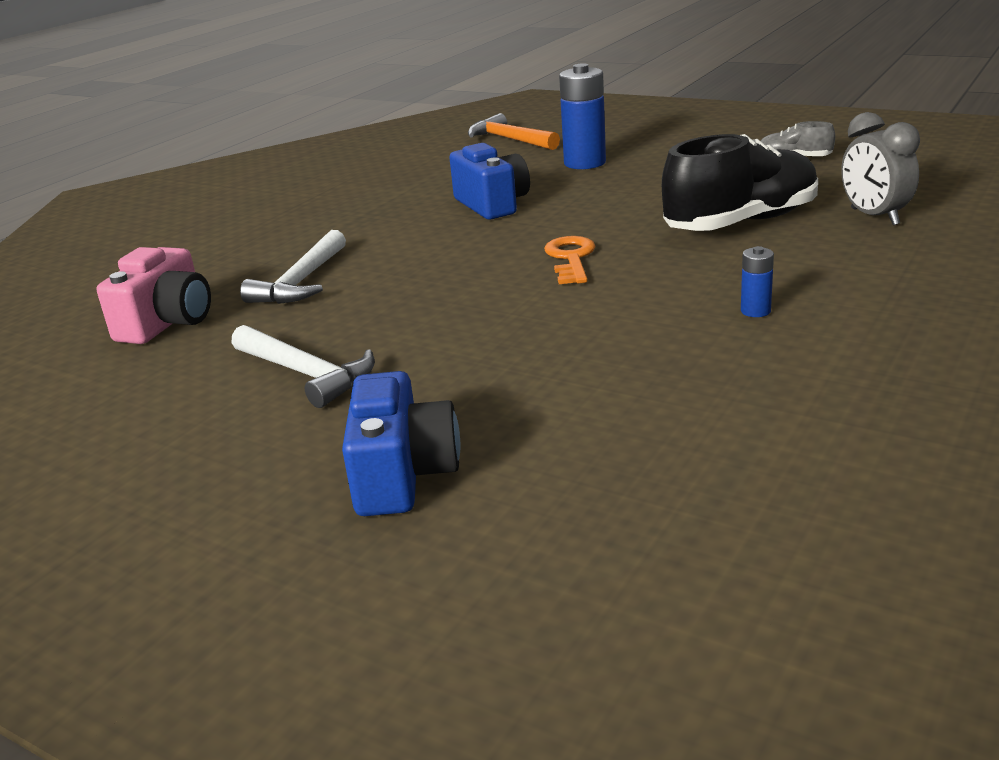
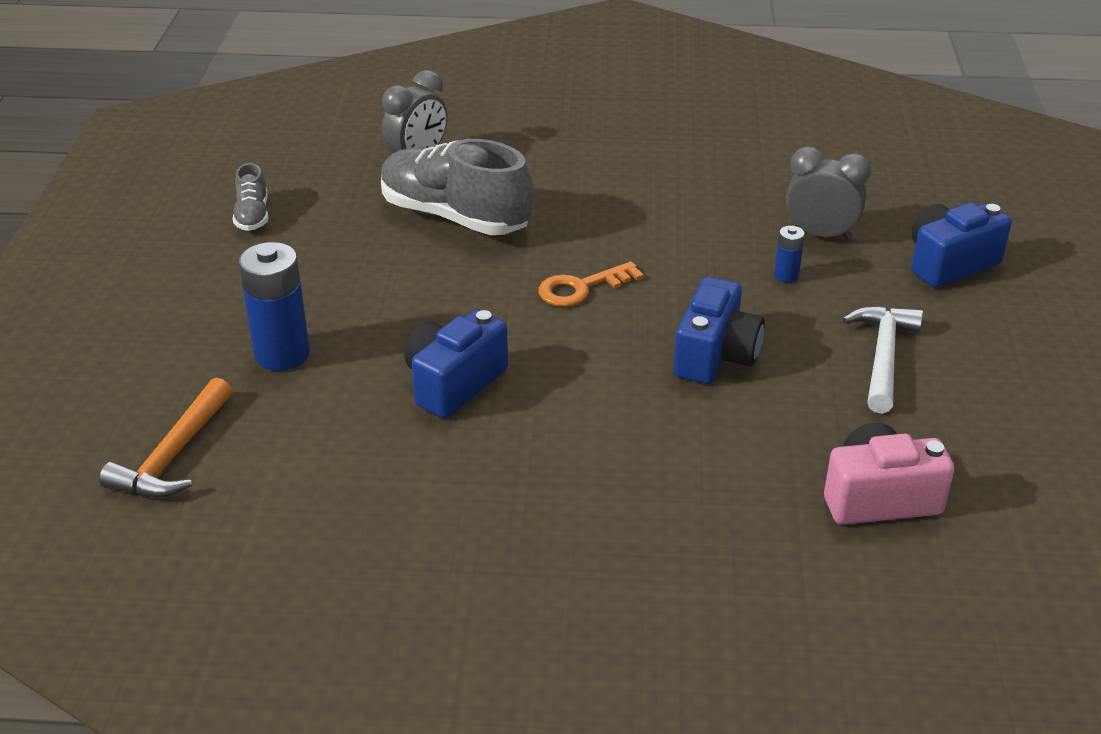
camera: 120 degrees left, 10 degrees up
white hammer [240,230,346,304] -> none
black shoe [662,134,818,231] -> grey shoe [381,139,533,235]
blue battery [741,246,774,317] -> blue battery moved to [774,226,805,283]
none -> blue camera [674,277,765,384]
none -> grey clock [786,147,871,240]

